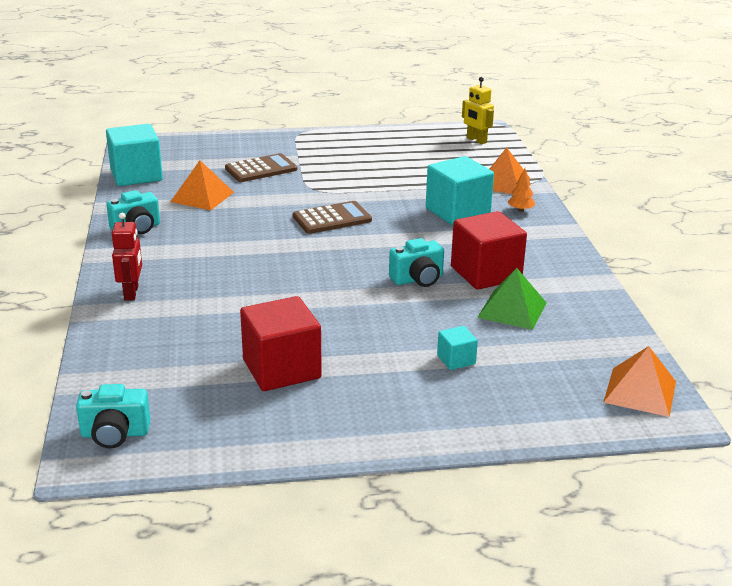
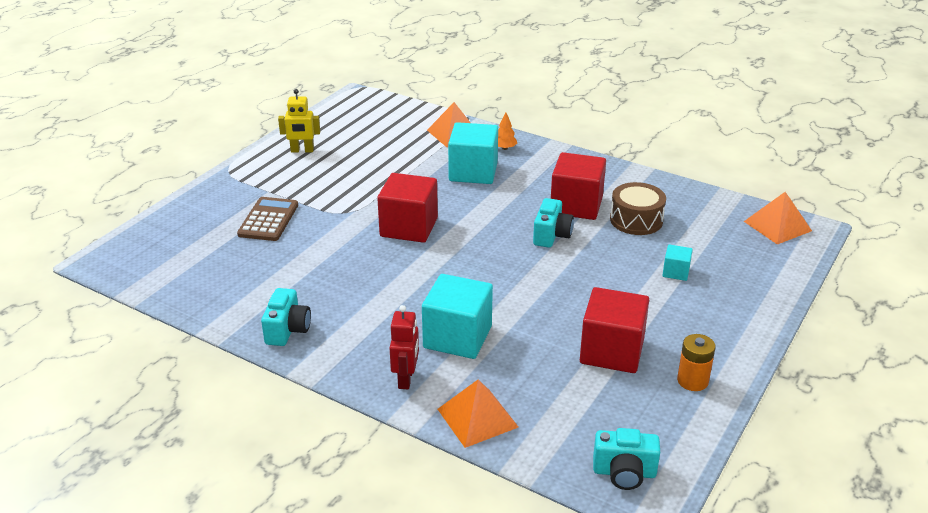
camera: 50 degrees left, 5 degrees up
turquoise camera [76,384,151,448] -> turquoise camera turned 60 degrees clockwise [593,428,660,490]
turquoise cube [106,124,163,186] -> turquoise cube moved to [422,274,493,359]
red robot [112,213,142,301] -> red robot turned 60 degrees clockwise [389,305,419,389]
orange pyramid [171,160,234,210] -> orange pyramid moved to [438,380,518,448]
brown calculator [293,201,372,234] -> red cube [377,173,438,243]
yellow robot [462,77,494,144] -> yellow robot moved to [278,89,320,152]
green pyramid [477,268,547,330] -> brown drum [610,182,666,235]
none -> orange battery [677,334,716,391]

